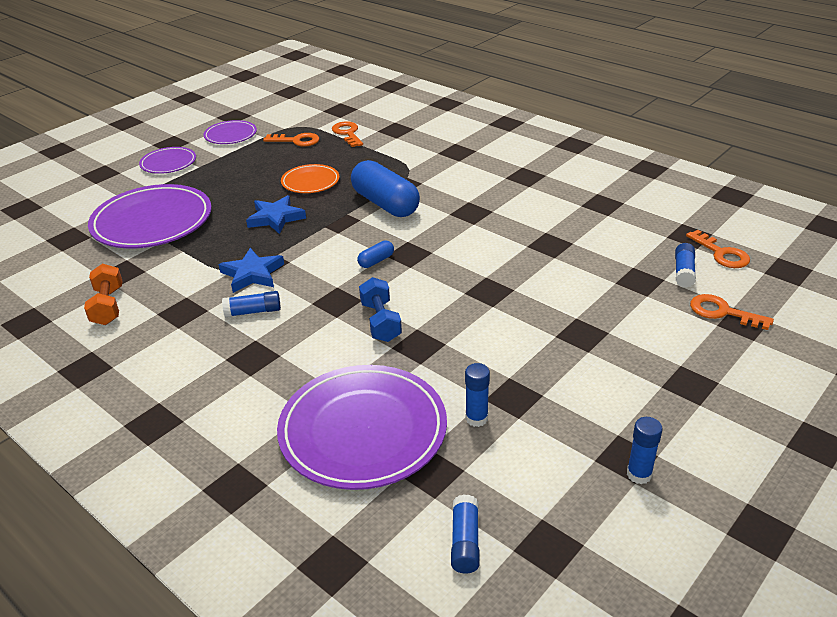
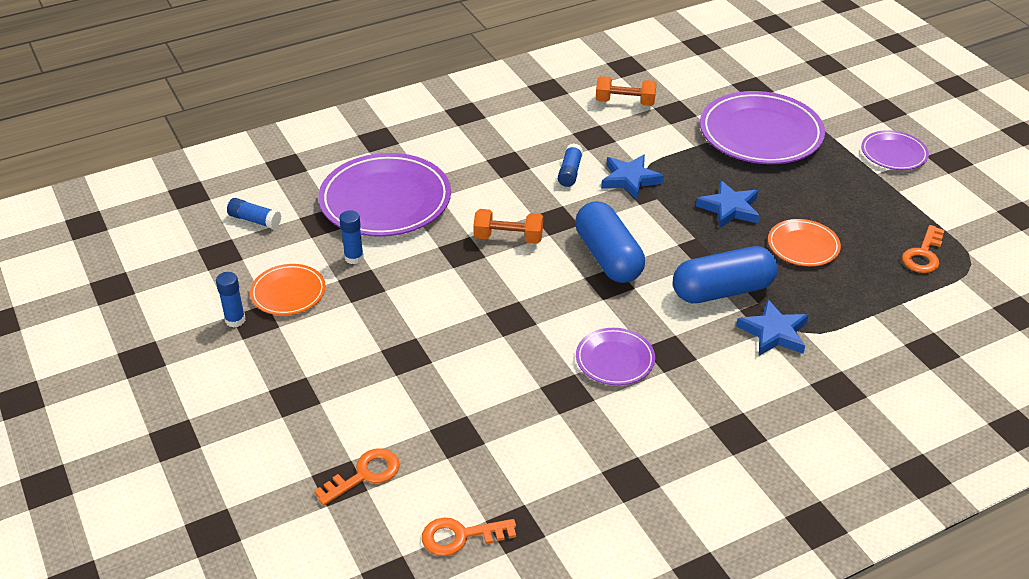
camera: 110 degrees right, 5 degrees up
purple plate [203,120,257,144] -> purple plate moved to [576,328,655,385]
orange key [332,121,363,147] -> none
blue capsule [357,241,394,268] -> blue capsule [575,201,645,283], size x2.33
blue dumbbell [359,277,402,342] -> orange dumbbell [473,209,543,244]
blue glue stick [675,243,696,288] -> none
none -> orange plate [250,264,326,315]
none -> blue star [736,299,809,356]

